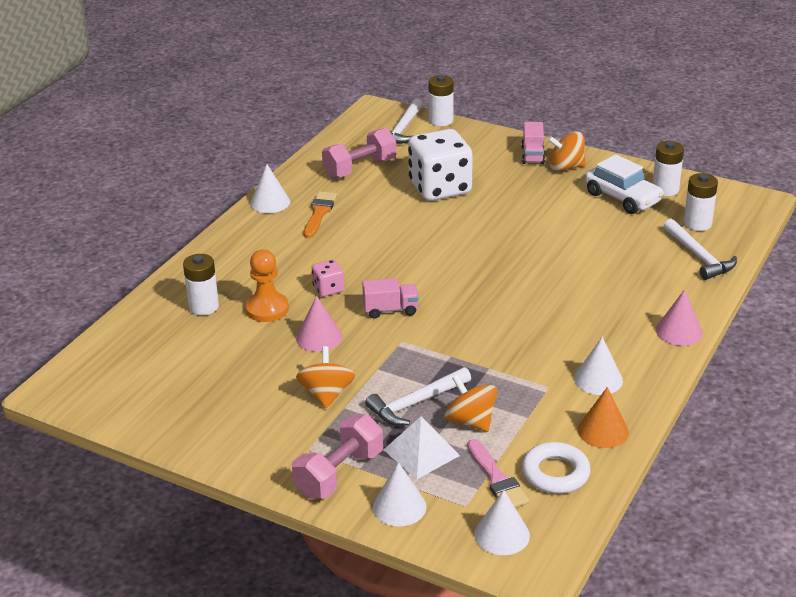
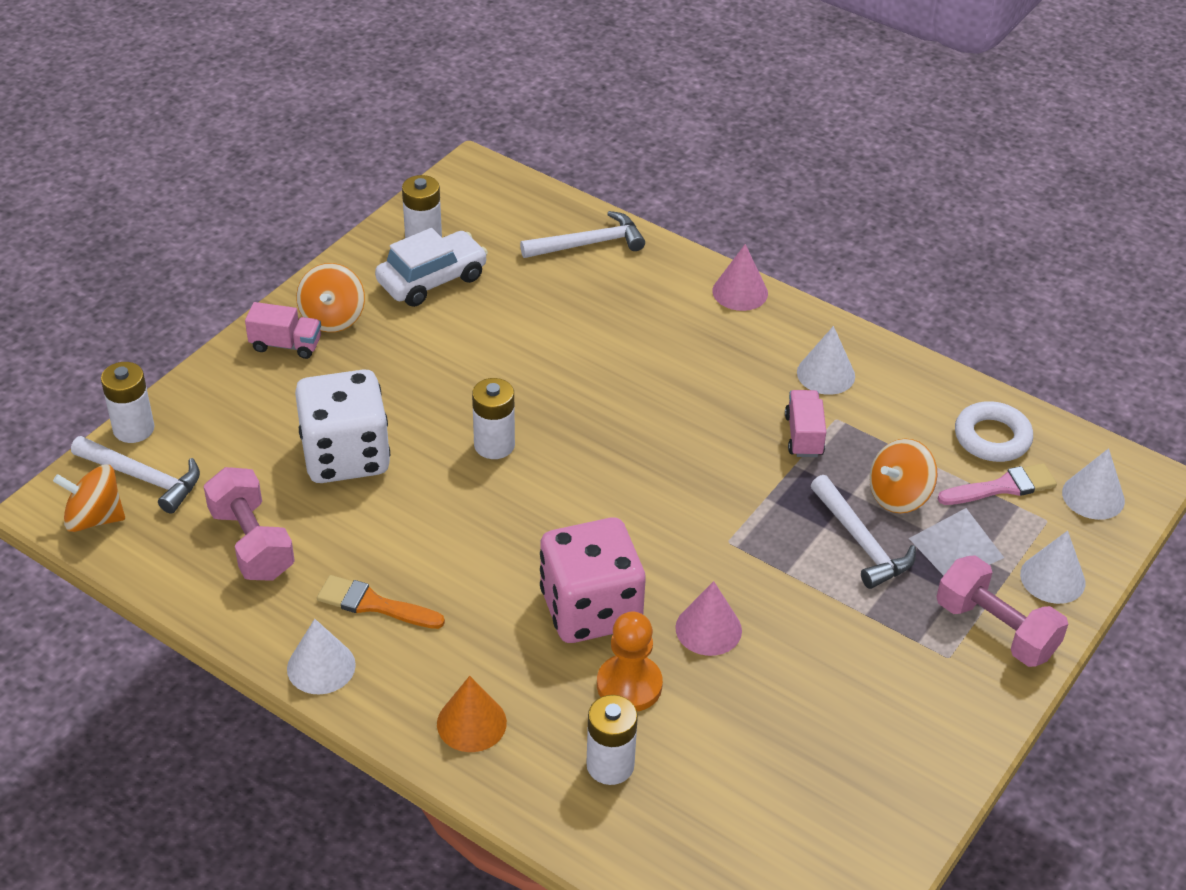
camera: 85 degrees left, 10 degrees up
orange spinning top [296,346,355,408] -> orange spinning top moved to [53,465,125,532]
pink dice [312,260,344,297] -> pink dice [540,518,646,643], size x2.21
pink truck [362,278,419,319] -> pink truck moved to [785,390,826,457]
orange cone [578,387,629,448] -> orange cone moved to [437,676,507,752]
white battery [684,173,718,231] -> white battery moved to [472,378,515,459]

